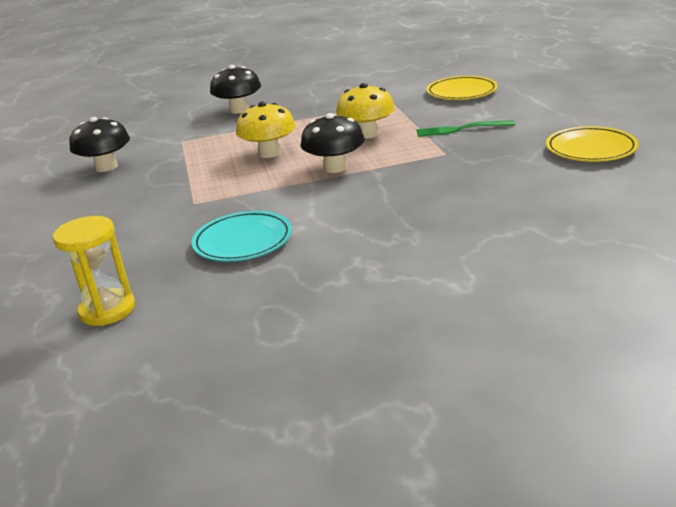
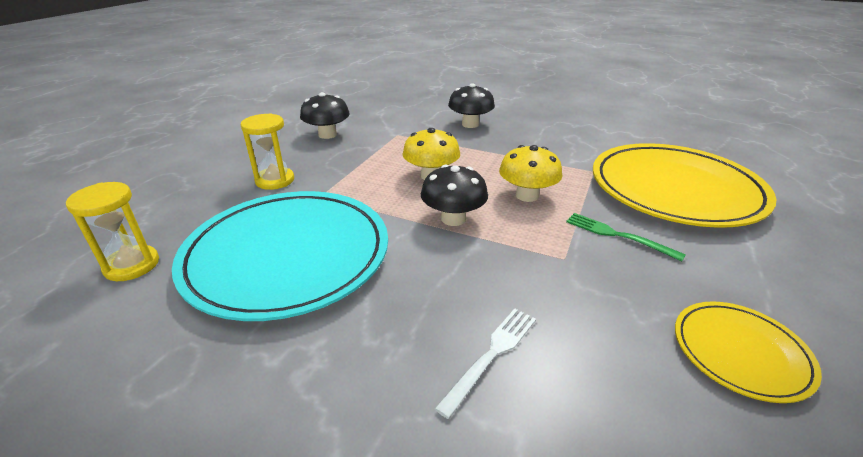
camera: 35 degrees right, 5 degrees up
turquoise plate [192,211,292,262] -> turquoise plate [172,191,388,321], size x2.06
yellow plate [426,76,498,100] -> yellow plate [593,143,777,228], size x2.06
none -> yellow hourglass [241,113,294,190]
none -> white fork [435,308,536,419]

